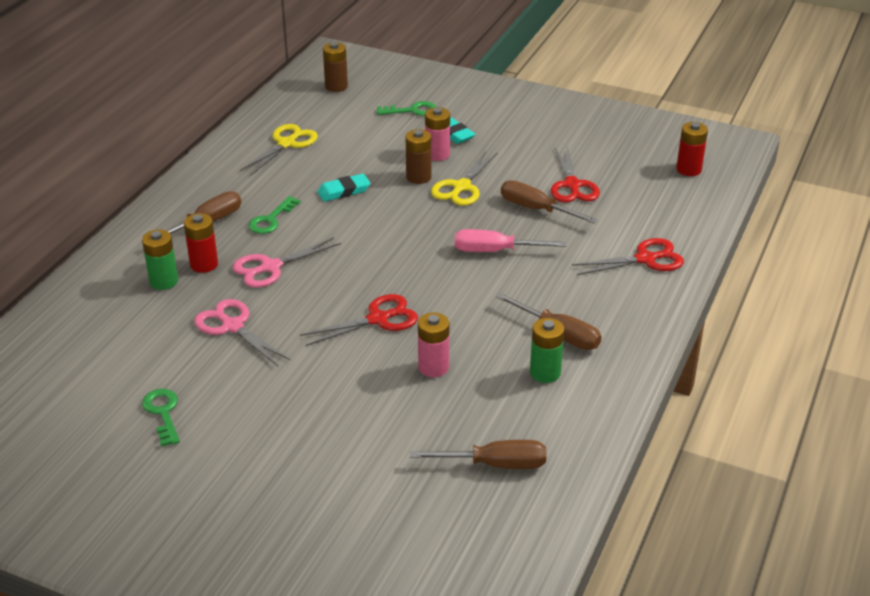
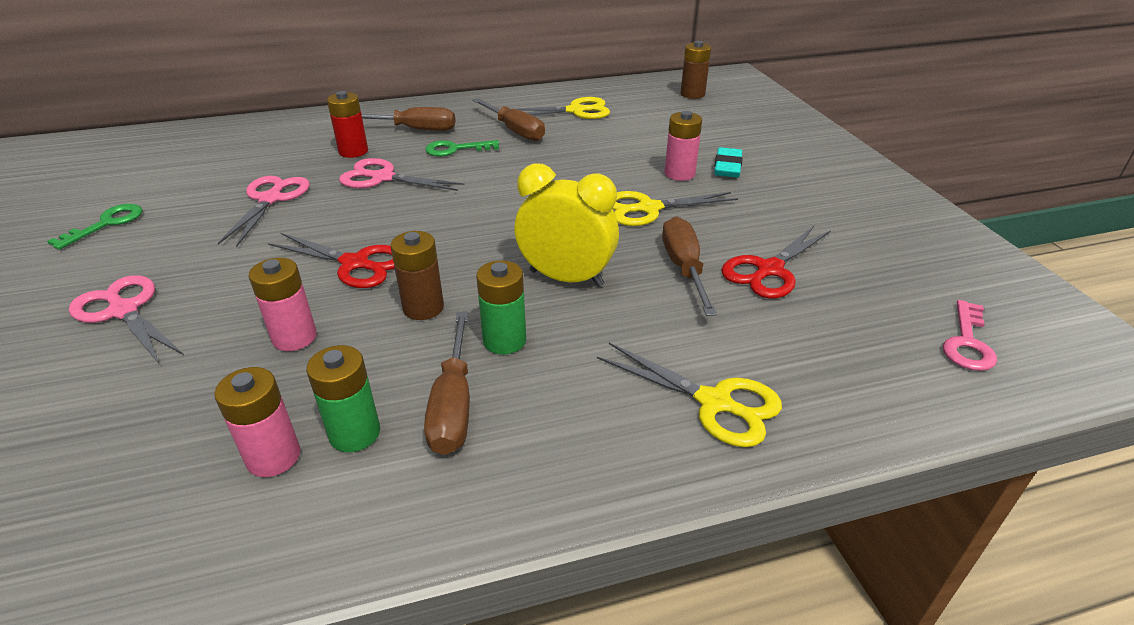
camera: 50 degrees right, 0 degrees up
green battery [142,229,178,290] -> green battery moved to [476,260,526,355]
turquoise eraser [317,174,370,202] -> none
green key [377,101,436,116] -> none
brown battery [406,129,431,184] -> brown battery moved to [391,231,444,320]
brown screwdriver [410,440,546,469] -> brown screwdriver moved to [472,98,545,141]
pink screwdriver [455,229,566,252] -> yellow clock [514,163,619,287]
red scissors [572,238,684,275] -> yellow scissors [597,343,782,447]
red battery [676,122,708,176] -> pink key [943,300,997,371]
none -> pink scissors [69,275,184,363]
none -> pink battery [214,367,300,477]

